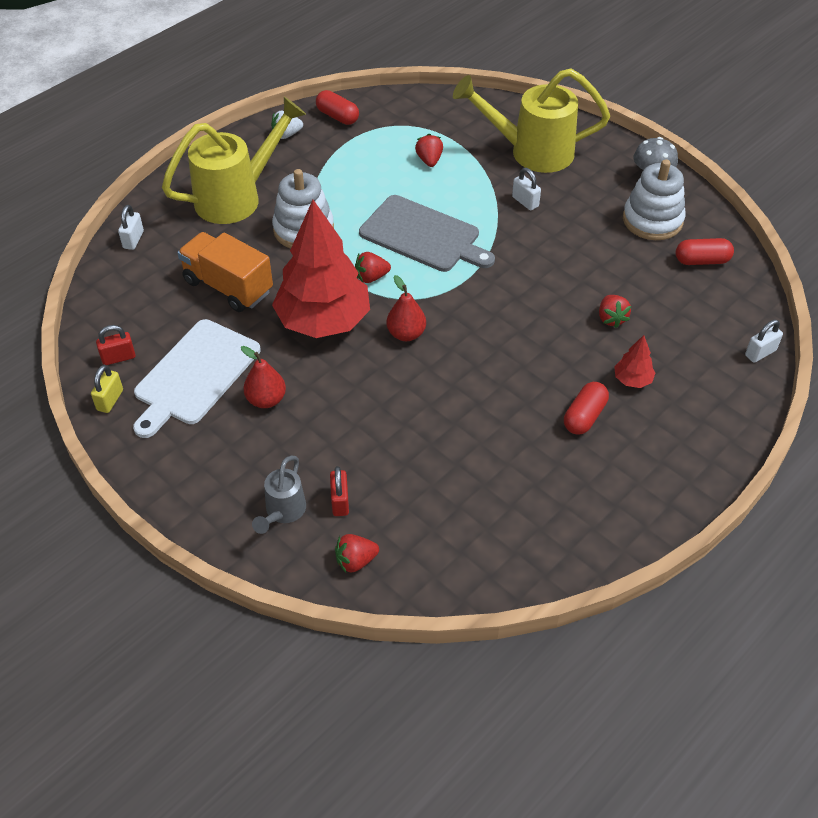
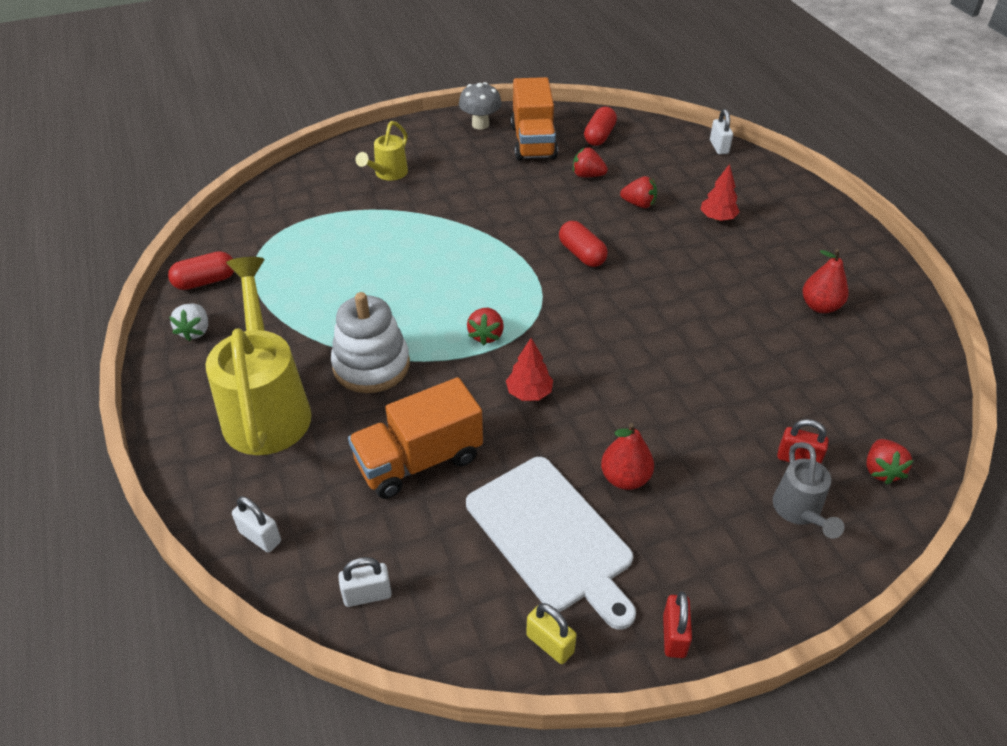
camera: 65 degrees left, 5 degrees down
red padlock [96,325,136,365] -> red padlock moved to [663,592,692,658]
grey watering can [252,456,306,534] -> grey watering can turned 45 degrees clockwise [773,442,844,539]
red tree [272,200,370,338] -> red tree [506,338,553,401], size x0.41
grey cutting board [359,195,495,272] -> none
red pear [387,275,426,341] -> red pear moved to [802,249,849,313]
red strawberry [415,134,443,167] -> red strawberry moved to [573,147,608,177]
yellow watering can [453,68,610,173] -> yellow watering can [355,121,408,181], size x0.50
white padlock [512,168,541,211] -> white padlock moved to [338,557,392,607]
red capsule [564,382,609,435] -> red capsule moved to [559,221,608,267]
white stacking toy [623,159,686,240] -> orange truck [510,77,558,161]

